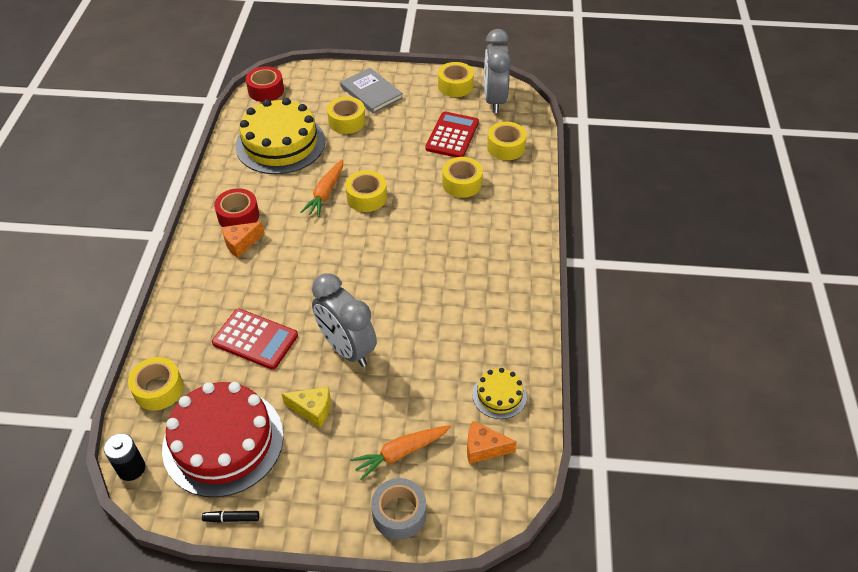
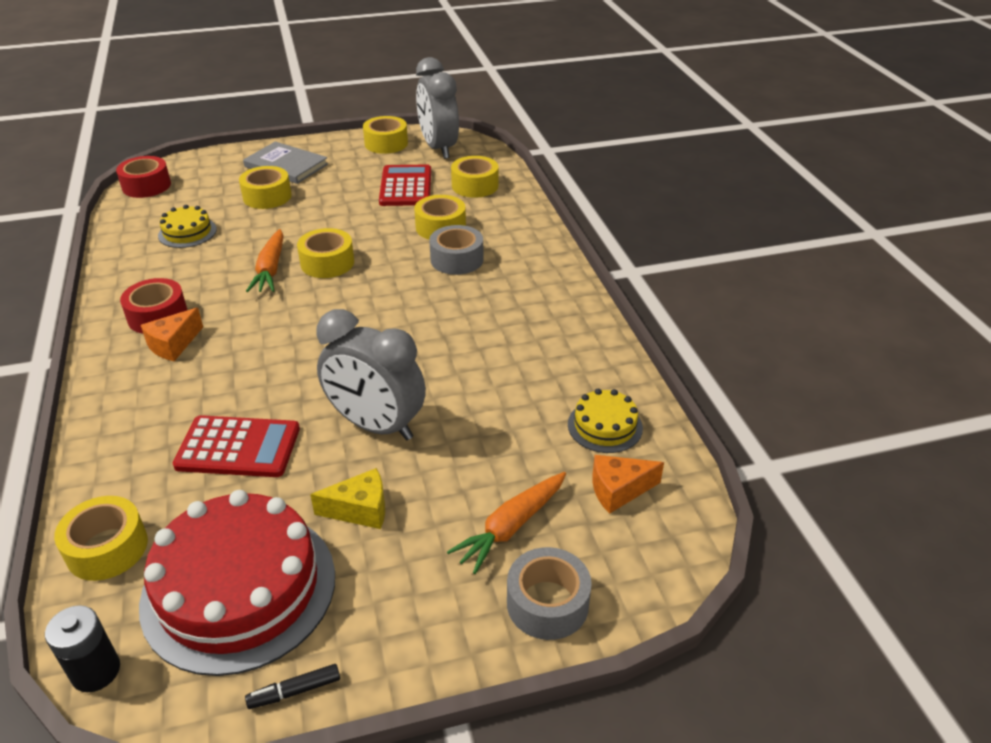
camera: 20 degrees left, 10 degrees down
yellow cake [235,98,325,174] -> yellow cake [158,205,217,248], size x0.47
none -> grey tape [429,225,484,275]

